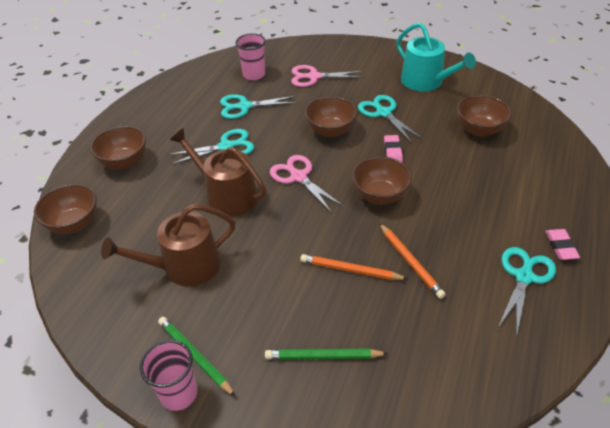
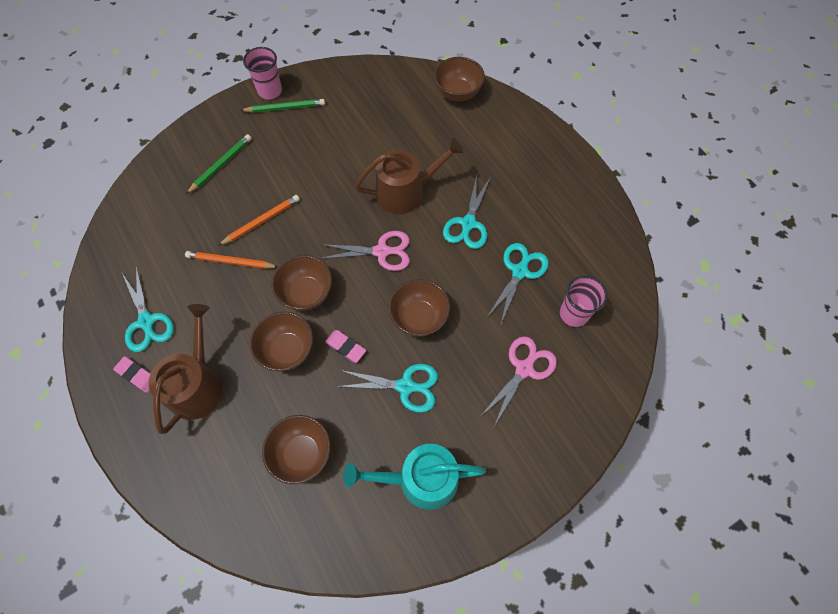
camera: 125 degrees right, 20 degrees up
brown bowl [90,126,146,170] -> brown bowl moved to [250,312,313,371]
brown watering can [101,204,235,286] -> brown watering can moved to [149,304,222,434]

